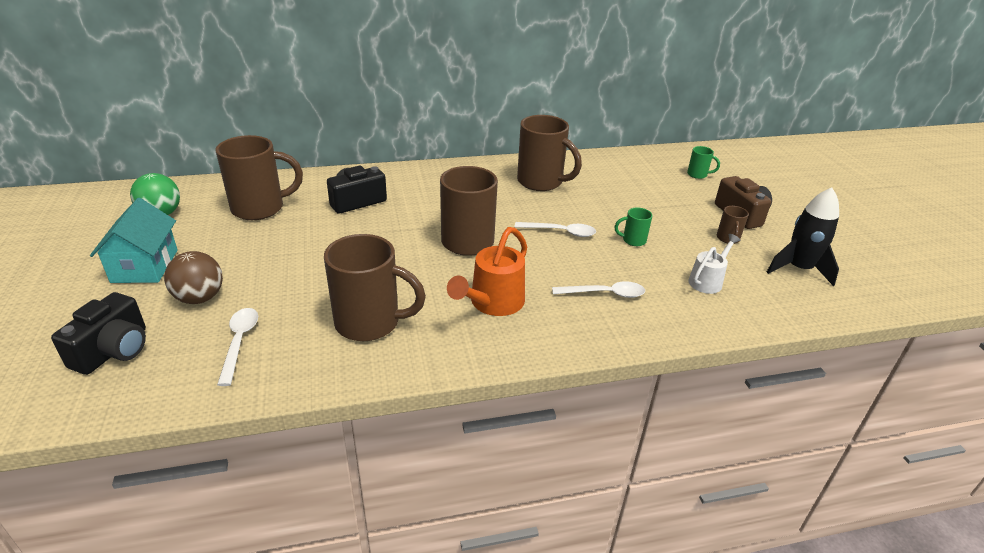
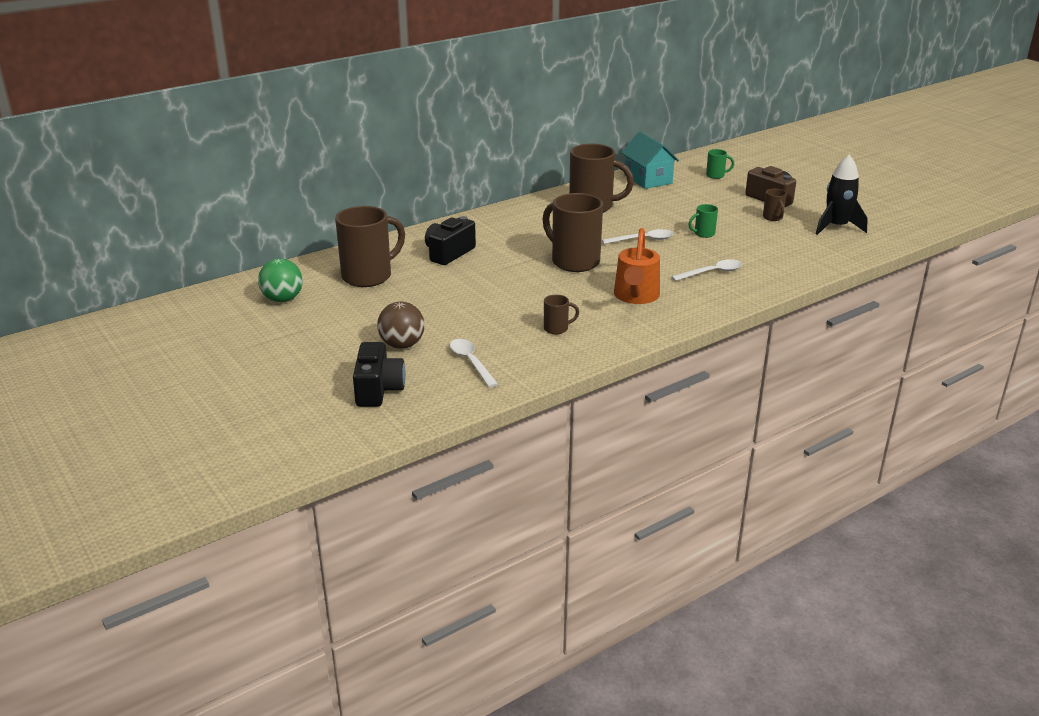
camera: 20 degrees left, 5 degrees down
turquoise house [90,198,178,283] -> turquoise house moved to [621,132,679,189]
brown mug [324,234,426,341] -> brown mug [544,295,579,334], size x0.45
white watering can [688,234,741,294] -> none

